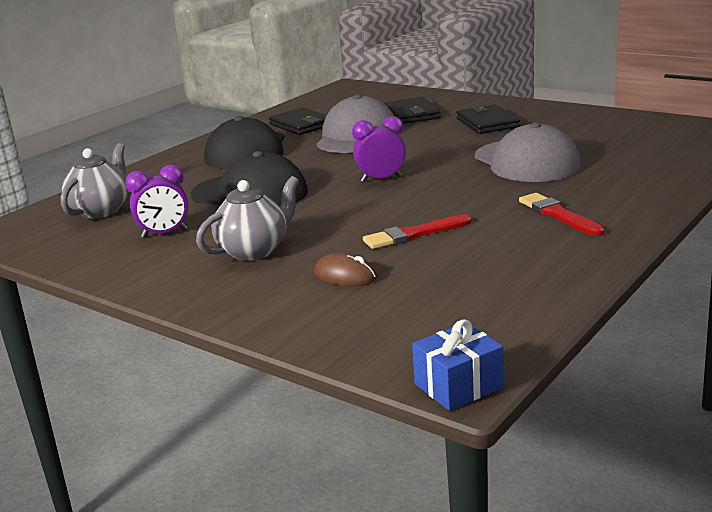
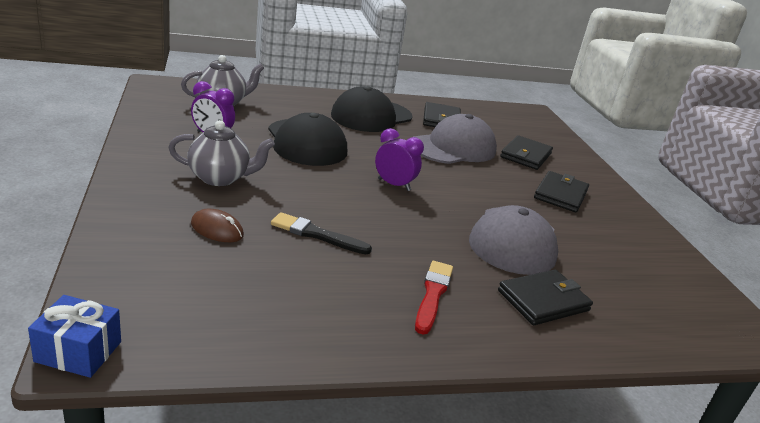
camera: 35 degrees right, 5 degrees up
brown mouse [314,253,377,286] -> brown mouse turned 45 degrees counterclockwise [191,209,244,242]
red brush [363,214,472,249] -> black brush [271,212,372,254]
none -> black wallet [498,270,593,325]

